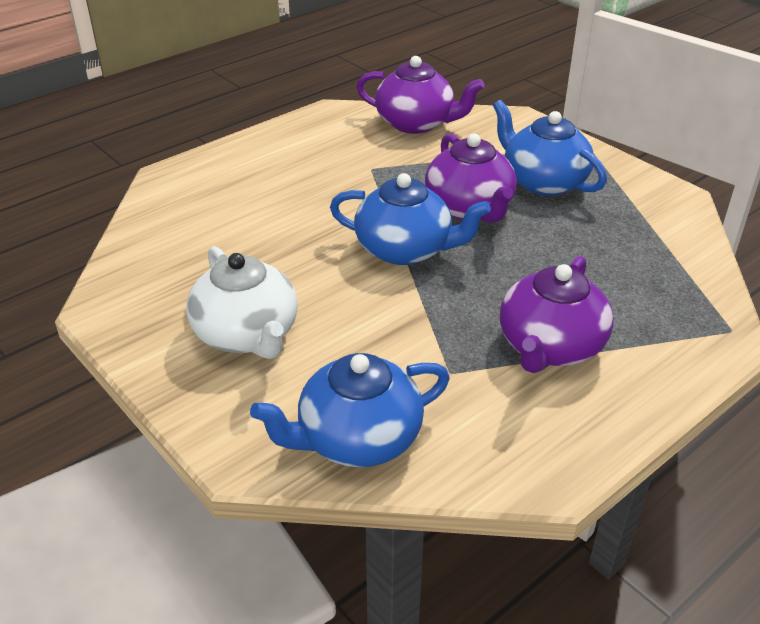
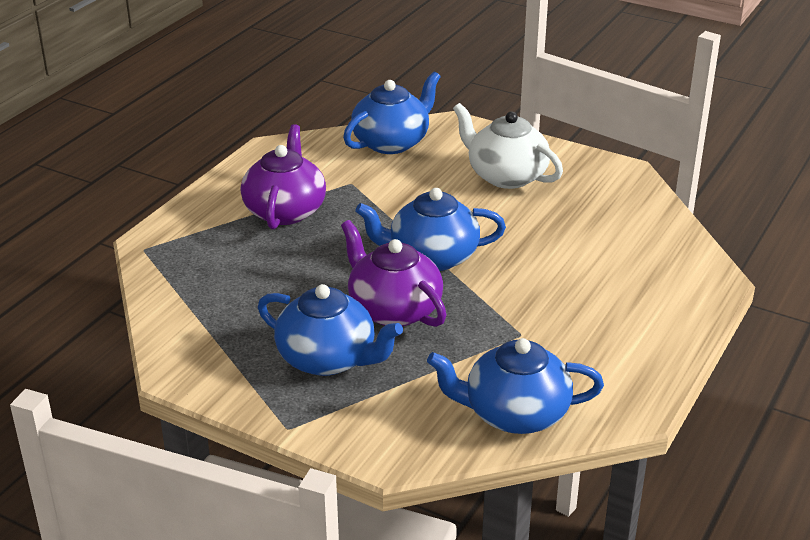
camera: 160 degrees right, 5 degrees down
purple teapot [356,56,485,134] -> blue teapot [427,338,604,434]

